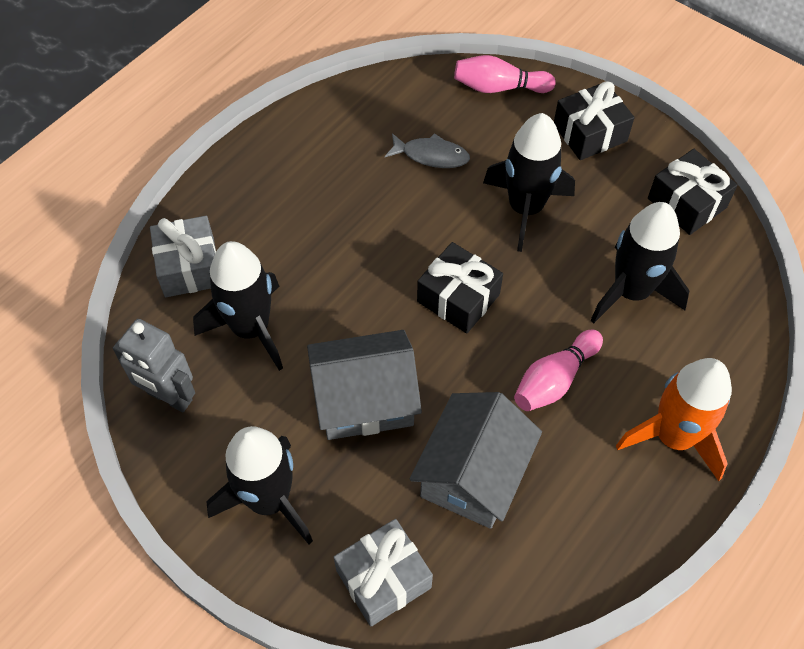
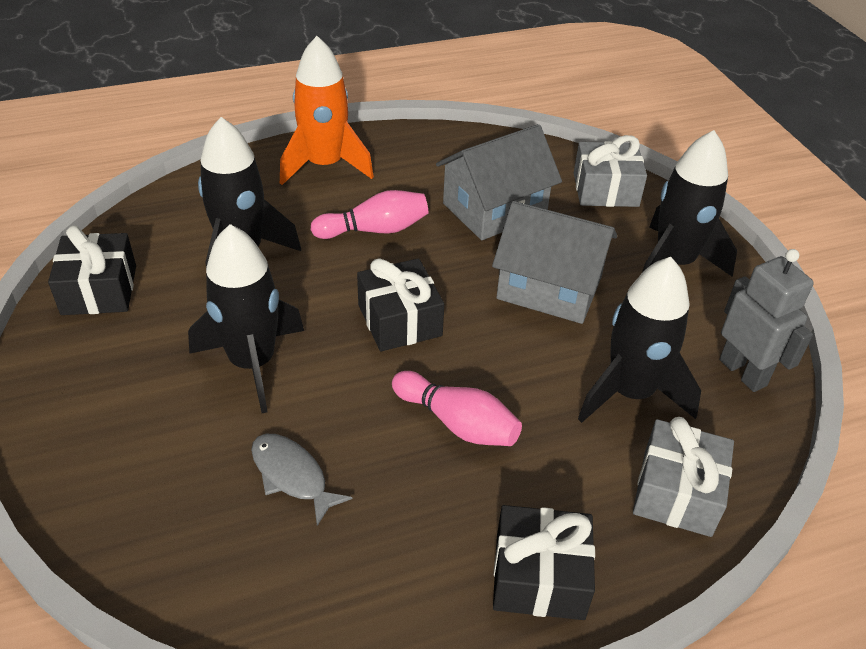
camera: 150 degrees left, 15 degrees down
pink bowling pin [454,55,556,93] -> pink bowling pin moved to [392,371,522,446]
black gift [554,82,635,160] -> black gift moved to [493,505,595,620]

